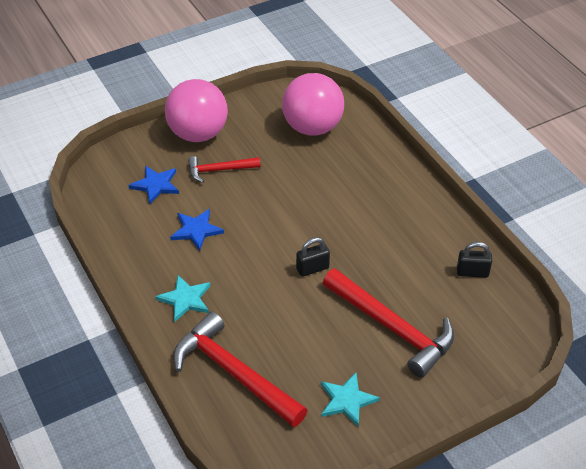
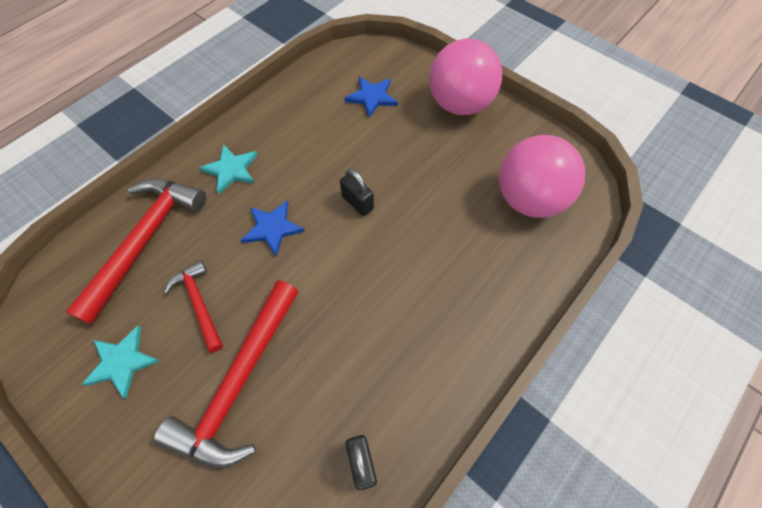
camera: 70 degrees right, 15 degrees up
blue star [170,209,224,251] -> blue star moved to [241,201,305,256]
red hammer [188,156,260,183] -> red hammer moved to [164,261,223,353]
black padlock [296,237,330,277] -> black padlock moved to [340,169,374,216]

